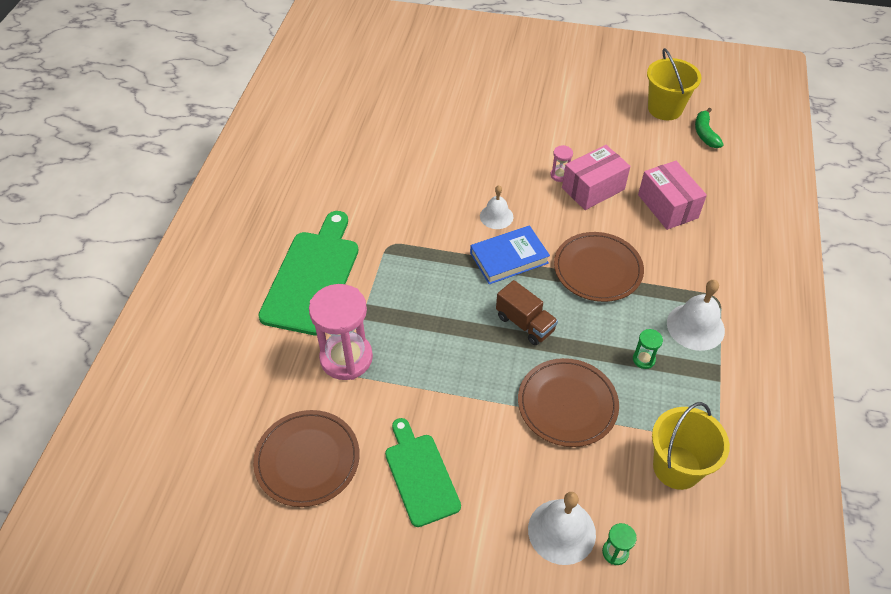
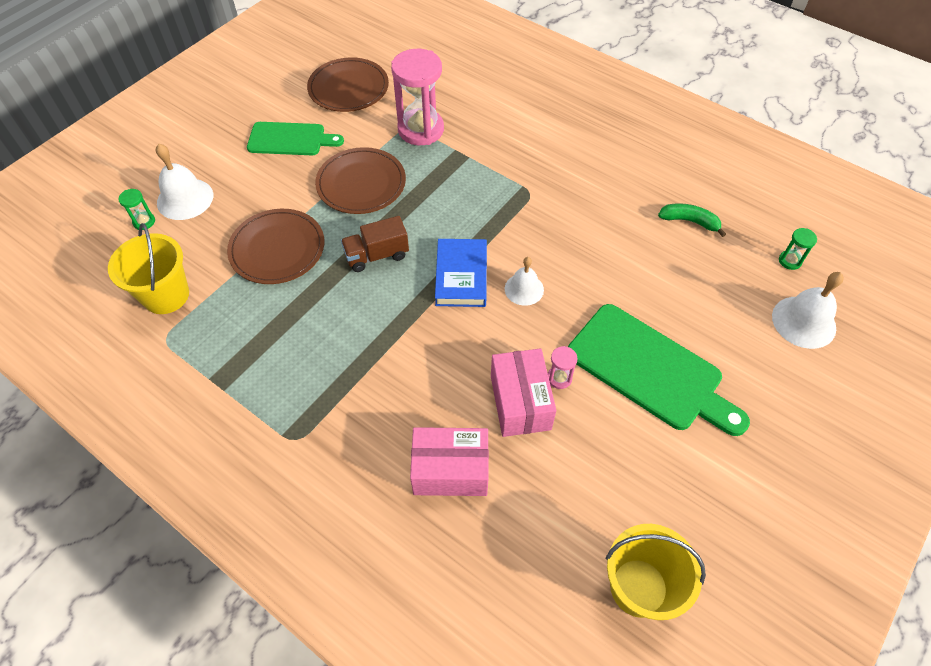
camera: 115 degrees right, 5 degrees up
green cutting board [258,211,358,336] -> green cutting board moved to [568,304,750,436]
brown plate [554,232,644,302] -> brown plate moved to [315,147,406,214]
green hourglass [633,329,663,369] -> green hourglass moved to [779,228,817,270]
white bell [667,280,725,351] -> white bell moved to [772,272,844,349]
green banana [695,108,724,148] -> green banana moved to [658,203,726,237]

